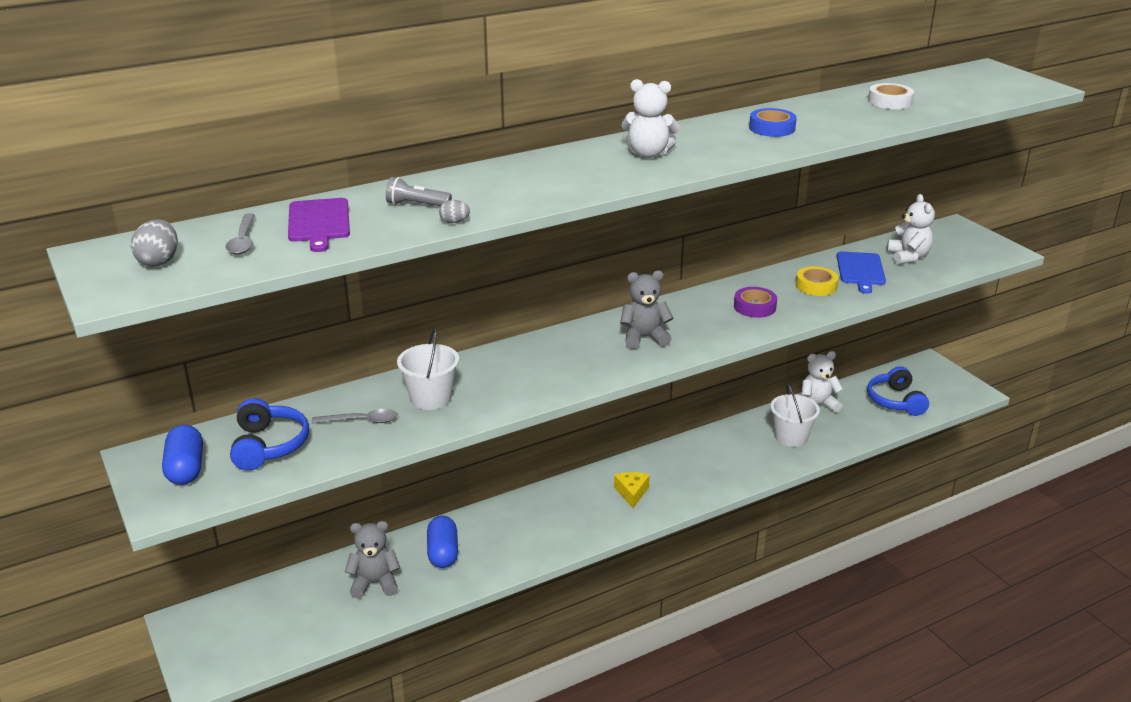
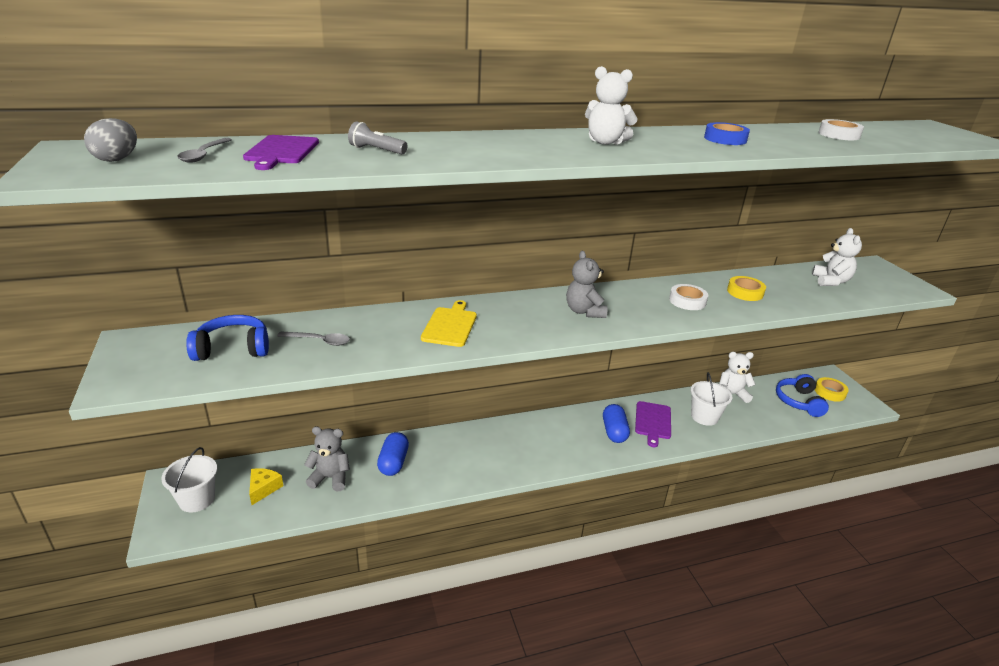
camera: 10 degrees right, 0 degrees up
blue capsule [162,425,203,485] -> blue capsule moved to [603,404,630,443]
blue headphones [230,398,309,470] -> blue headphones turned 105 degrees counterclockwise [186,315,269,361]
white bucket [397,328,459,410] -> white bucket moved to [161,447,217,512]
grey egg [439,200,470,223] -> none
yellow cheese [614,472,650,508] -> yellow cheese moved to [249,468,283,505]
grey teddy bear [620,270,673,349] -> grey teddy bear turned 105 degrees counterclockwise [566,251,607,318]
purple tape [734,287,777,318] -> white tape [669,284,708,310]
blue cutting board [837,252,886,294] -> none
none -> yellow cutting board [421,300,477,347]
none -> purple cutting board [635,401,671,447]
none -> yellow tape [815,377,849,402]

